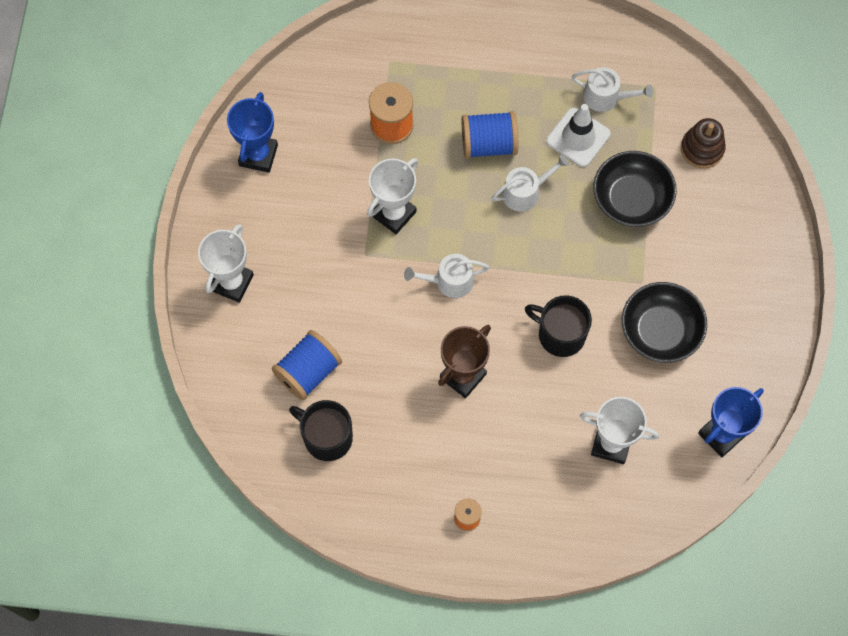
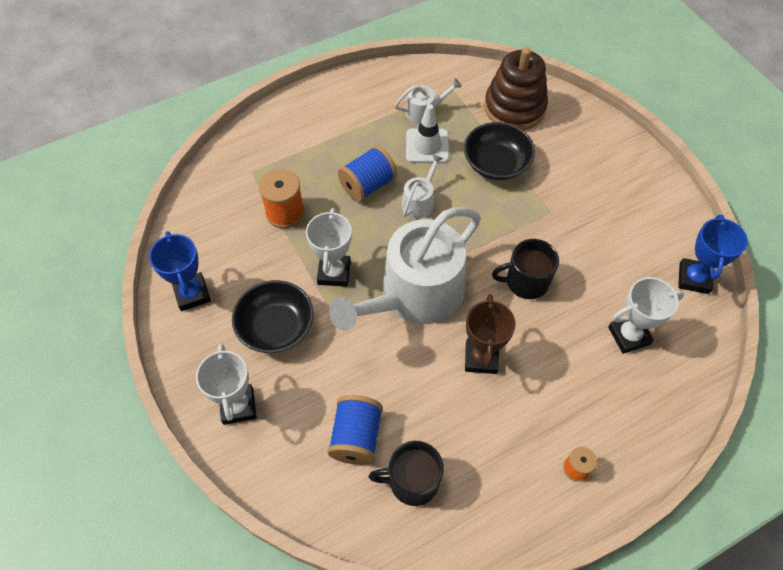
camera: 35 degrees left, 10 degrees down
white watering can [404,254,490,298] -> white watering can [329,207,481,331], size x2.37
black bowl [622,282,707,363] -> black bowl moved to [232,280,314,353]
brown stacking toy [681,118,726,169] -> brown stacking toy [484,47,548,130], size x1.73

